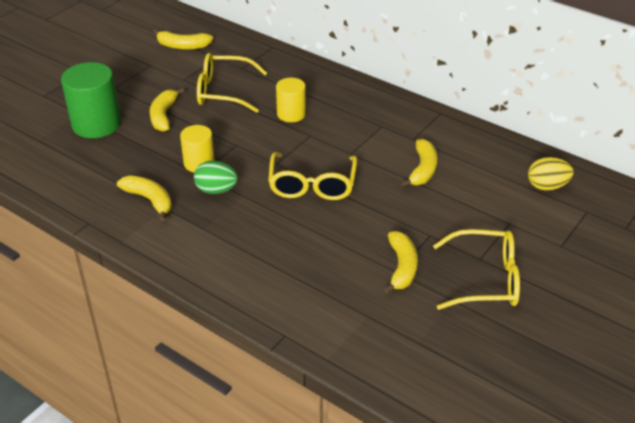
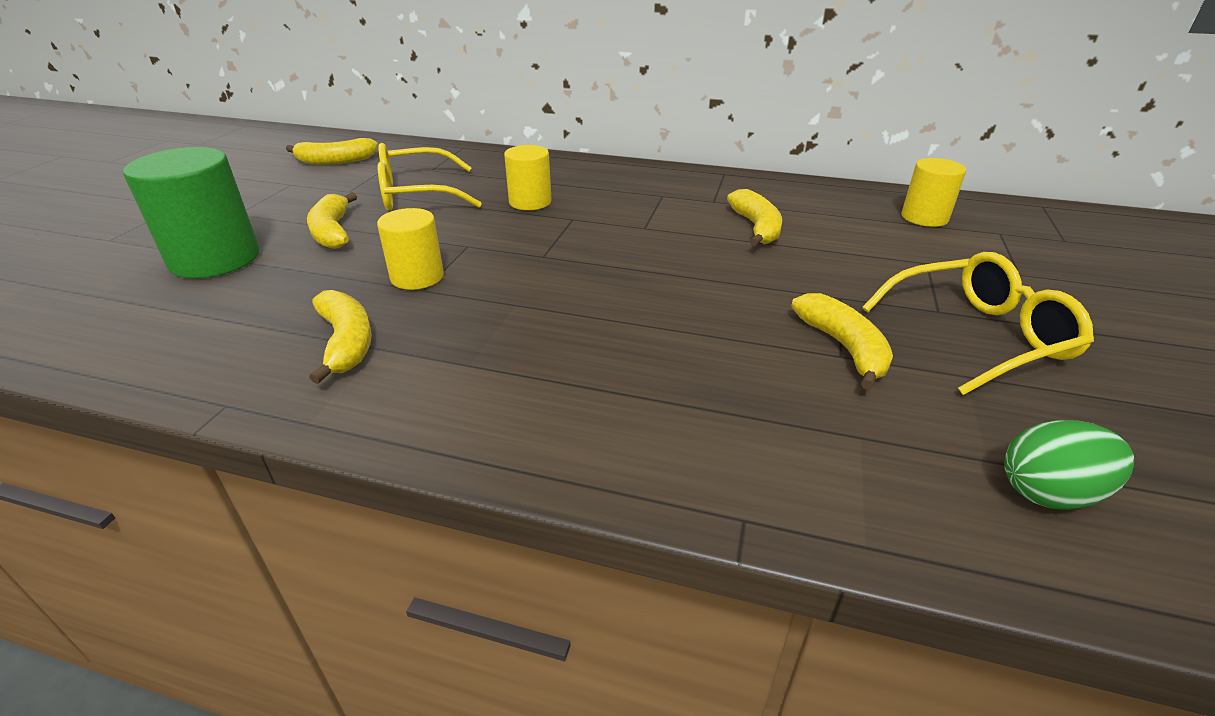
camera: 20 degrees left, 5 degrees down
yellow banana [117,175,172,221] -> yellow banana turned 45 degrees clockwise [309,290,372,384]
green egg [194,161,238,194] -> green egg moved to [1004,420,1134,510]
yellow glasses [268,152,357,200] -> none
yellow egg [528,157,574,190] -> yellow cylinder [901,158,966,227]

